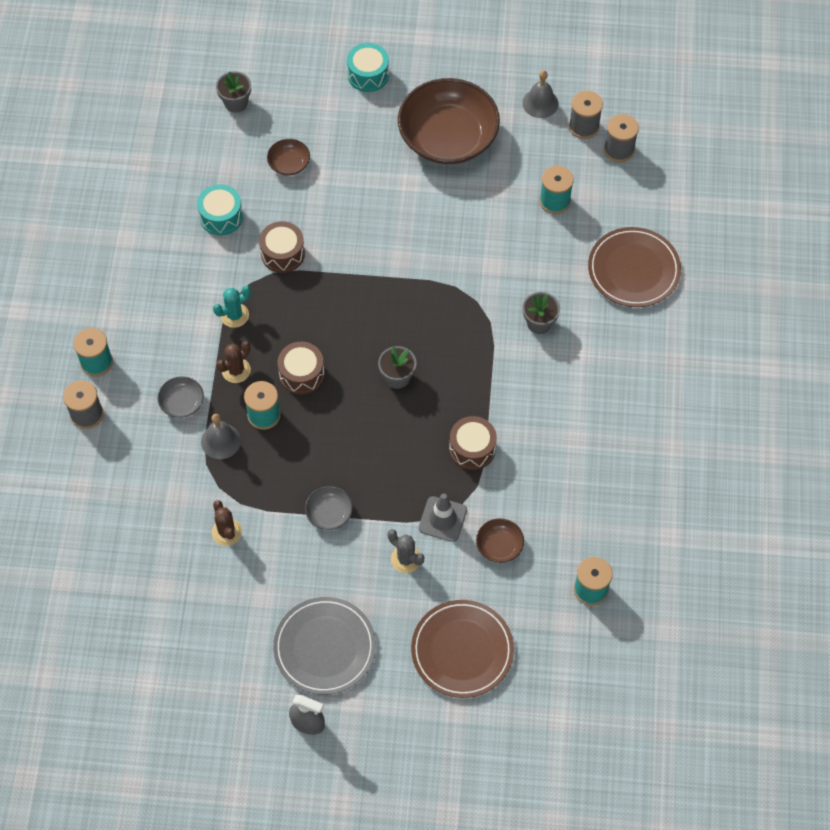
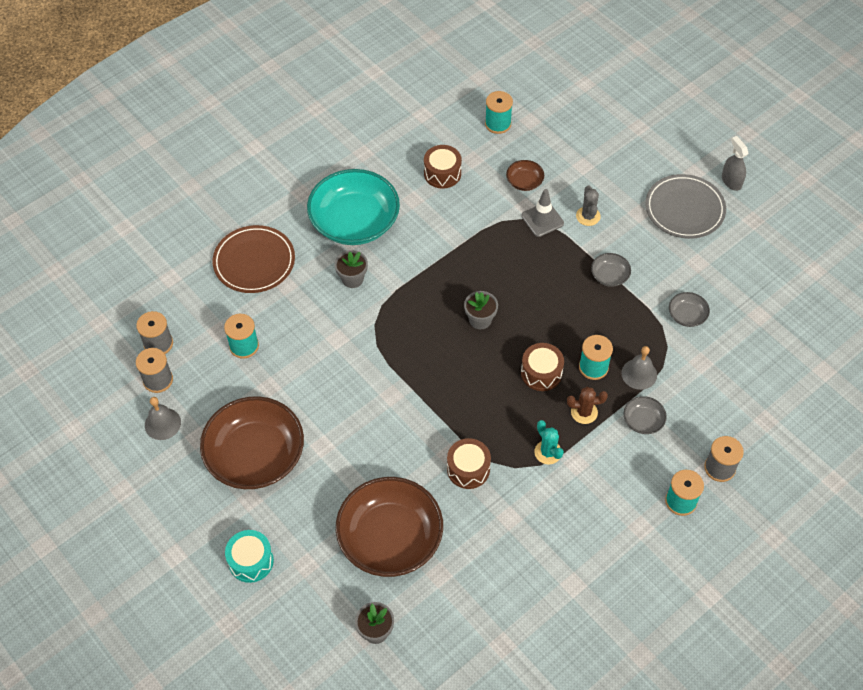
camera: 135 degrees left, 5 degrees down
turquoise drum [197,184,243,235] -> none
brown cactus [212,500,242,546] -> grey bowl [669,292,710,327]
turquoise cactus [213,286,251,328] -> turquoise cactus turned 45 degrees clockwise [534,420,564,465]
brown bowl [267,139,310,175] -> brown bowl [336,477,443,577], size x2.36
brown plate [411,600,514,698] -> none
brown drum [449,416,497,470] -> brown drum moved to [424,145,462,189]
none -> turquoise bowl [307,169,400,245]

